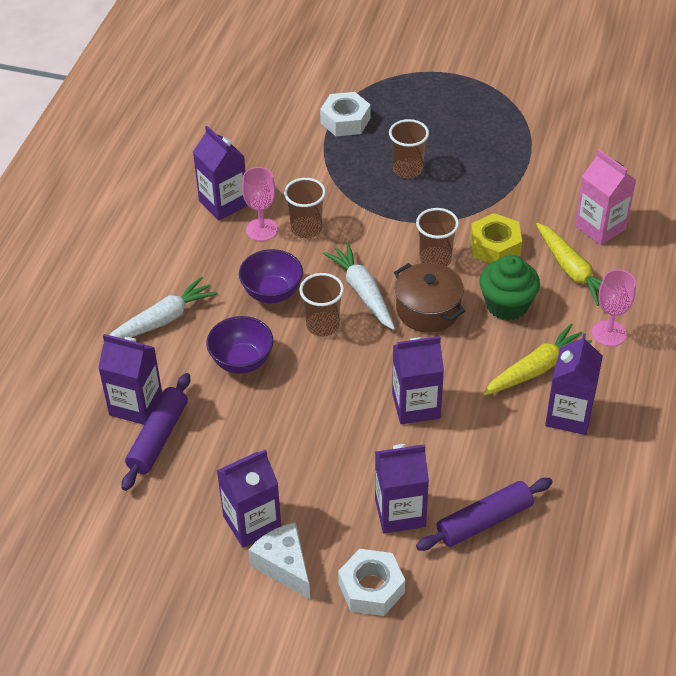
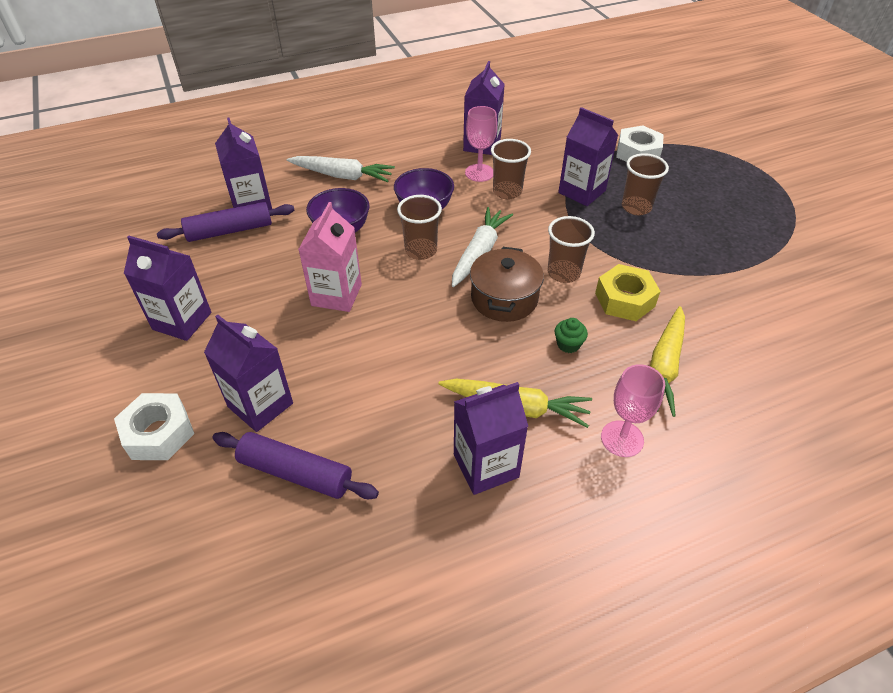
camera: 50 degrees right, 0 degrees up
white cheese [248,522,310,599] -> none
purple carton [392,336,444,424] -> purple carton moved to [558,107,618,206]
green cupcake [479,255,540,320] -> green cupcake [554,318,588,353], size x0.49
pink carton [575,150,636,245] -> pink carton moved to [298,202,362,312]

